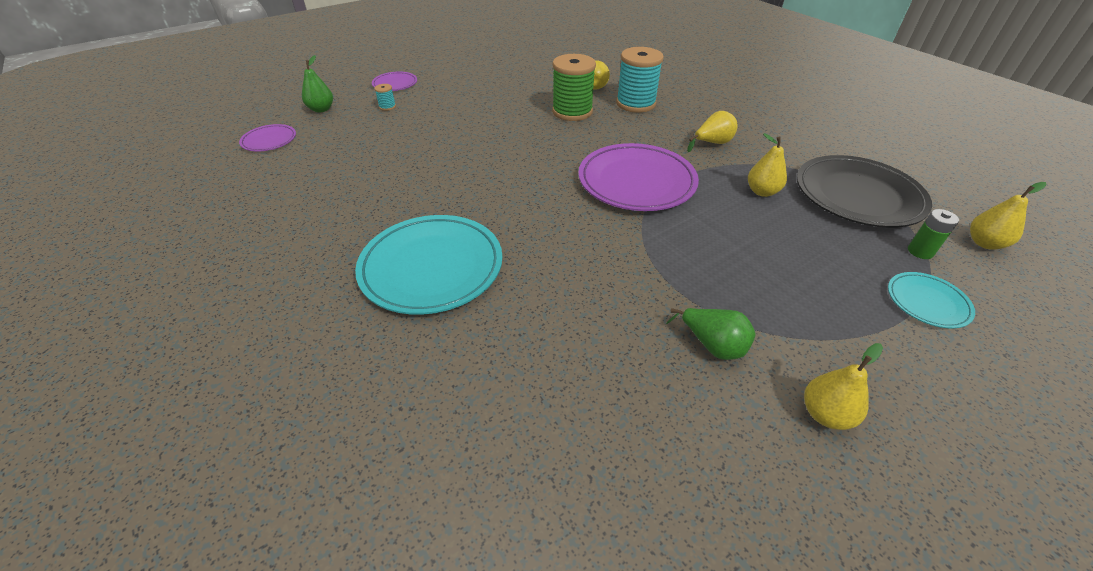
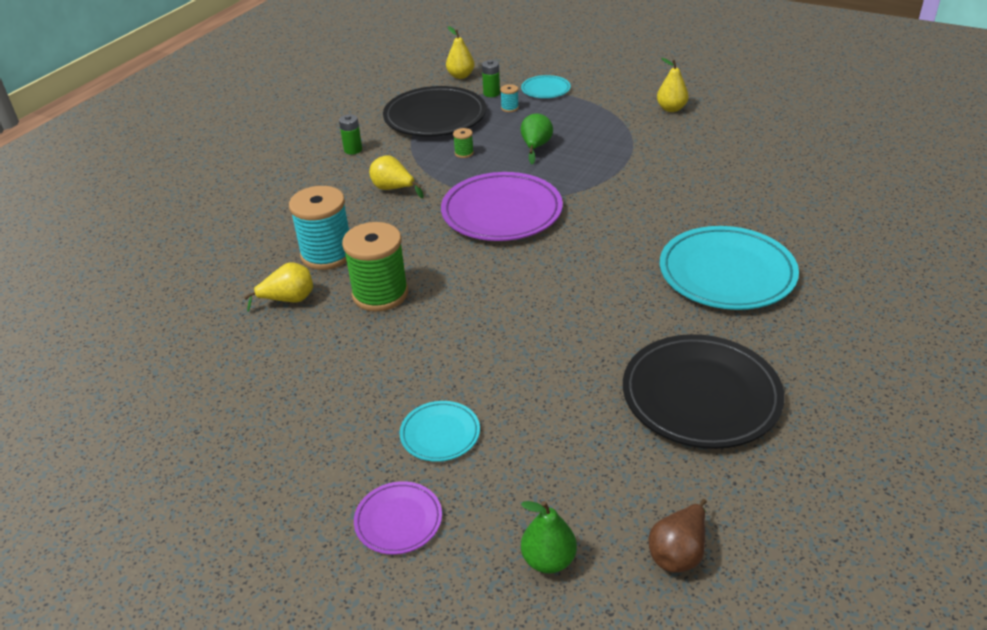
camera: 115 degrees left, 5 degrees down
purple plate [239,124,296,151] -> brown pear [649,499,707,573]
turquoise spool [374,84,396,111] -> turquoise spool moved to [500,84,519,112]
green pear [666,308,756,360] -> green pear moved to [520,114,553,165]
yellow pear [748,133,787,197] -> green spool [453,128,474,158]
none -> green battery [339,114,362,155]
none -> turquoise plate [400,401,480,462]
none -> black plate [623,334,785,449]

